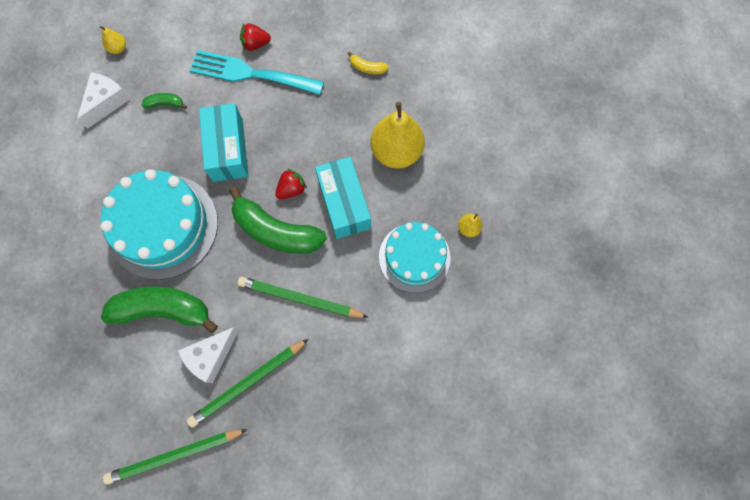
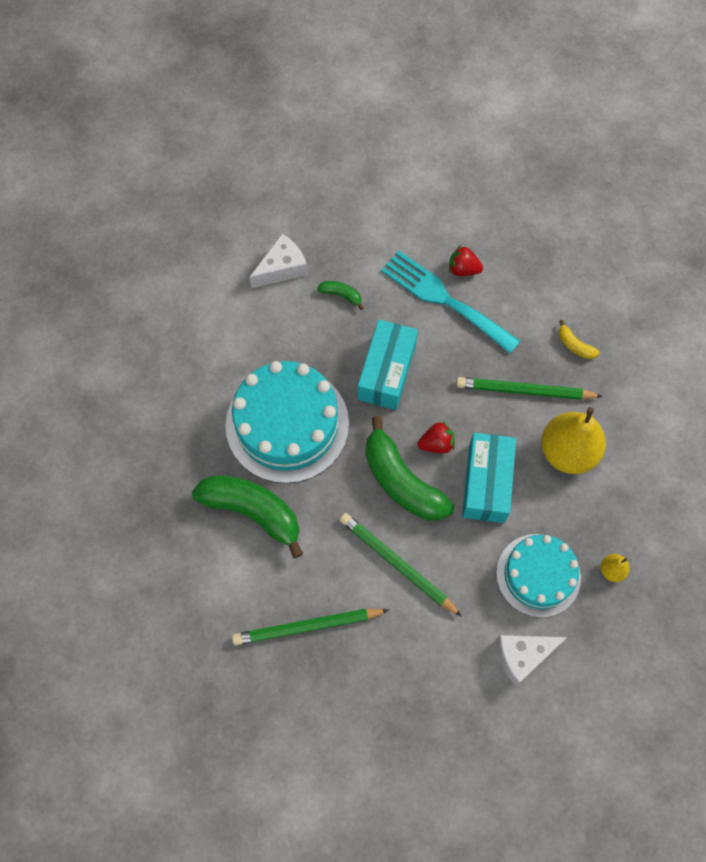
camera: 25 degrees right, 5 degrees down
yellow pear [100,26,126,54] -> none
green pencil [103,429,248,485] -> green pencil moved to [456,377,603,400]
white cheese [178,327,239,383] -> white cheese moved to [496,635,567,686]

